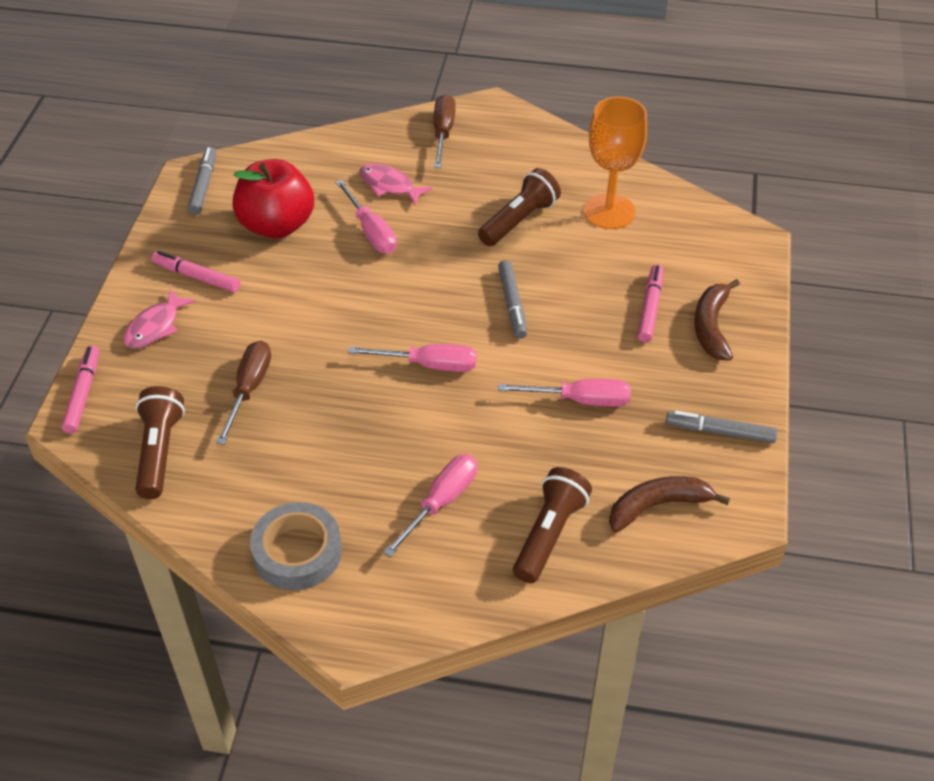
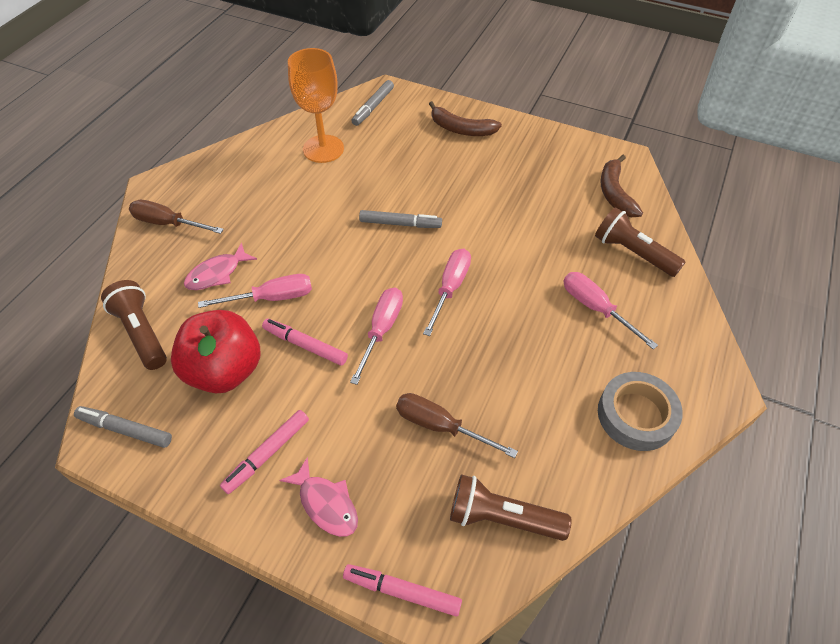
camera: 75 degrees left, 5 degrees up
brown flashlight [478,168,561,246] -> brown flashlight moved to [101,280,167,370]
pink screwdriver [498,379,631,407] -> pink screwdriver moved to [350,288,403,385]
pink marker [638,265,663,343] -> pink marker moved to [262,318,348,366]
grey marker [666,411,778,443] -> grey marker moved to [352,80,394,126]

